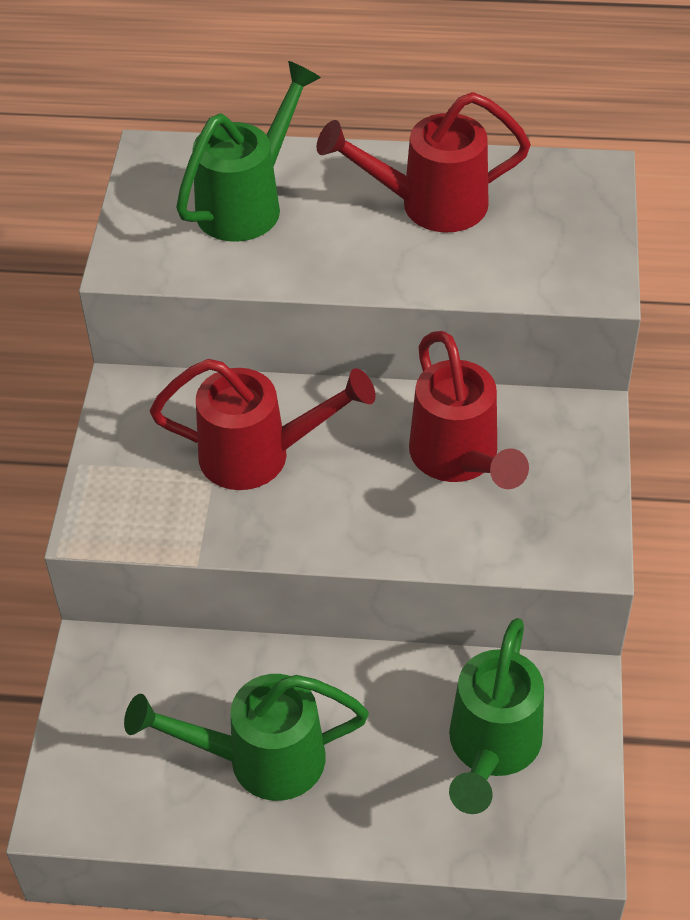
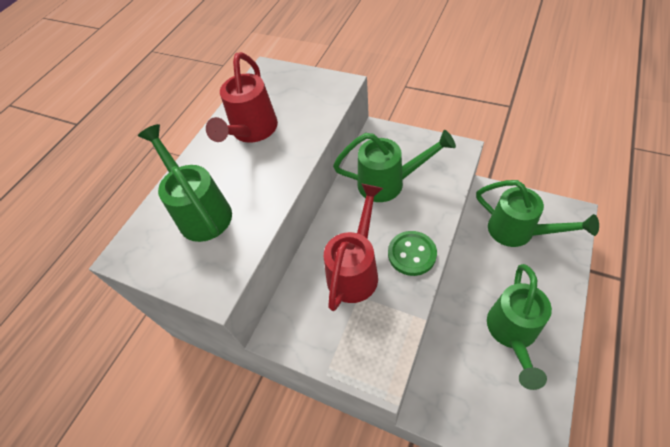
camera: 65 degrees left, 5 degrees up
red watering can [409,331,529,489] -> green watering can [333,130,456,202]
none -> green button [388,231,437,276]

